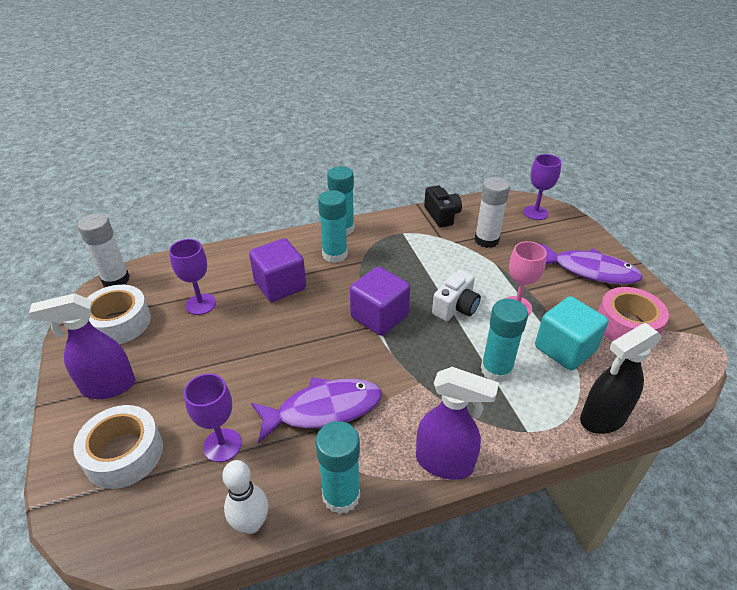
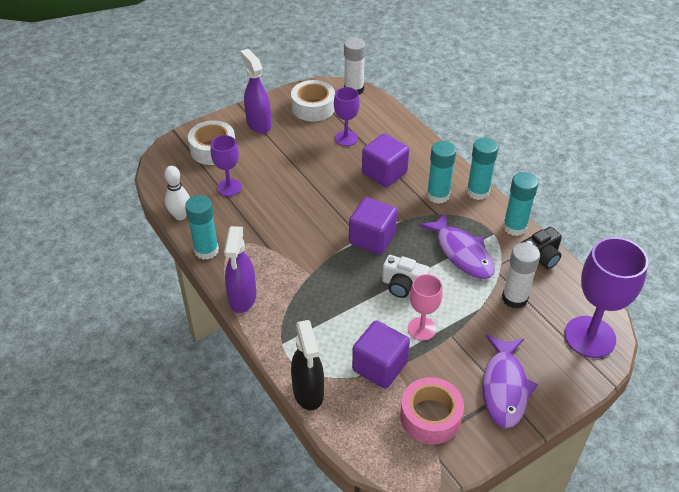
camera: 75 degrees right, 5 degrees up
purple fish [251,377,382,443] -> purple fish moved to [419,212,495,279]
turquoise glue stick [481,299,528,382] -> turquoise glue stick moved to [503,172,538,236]
purple goblet [523,154,562,220] -> purple goblet [564,237,648,358], size x1.76
turquoise cube [535,296,609,371] -> purple cube [352,321,410,388]
black spray bottle [580,323,663,434] -> black spray bottle turned 150 degrees counterclockwise [291,320,324,410]

